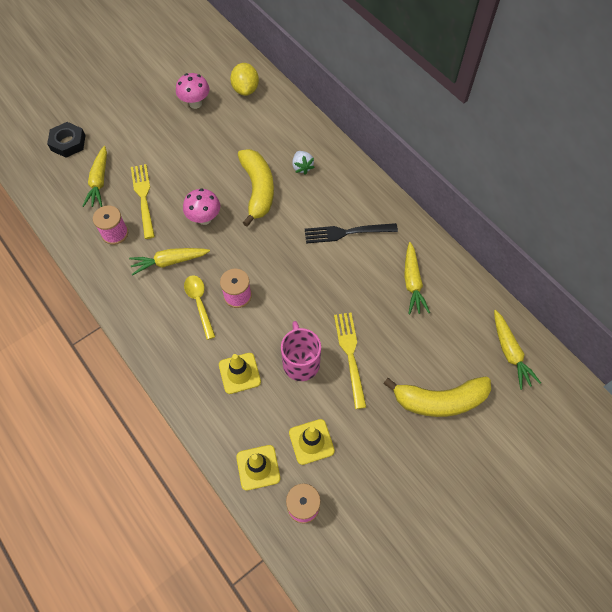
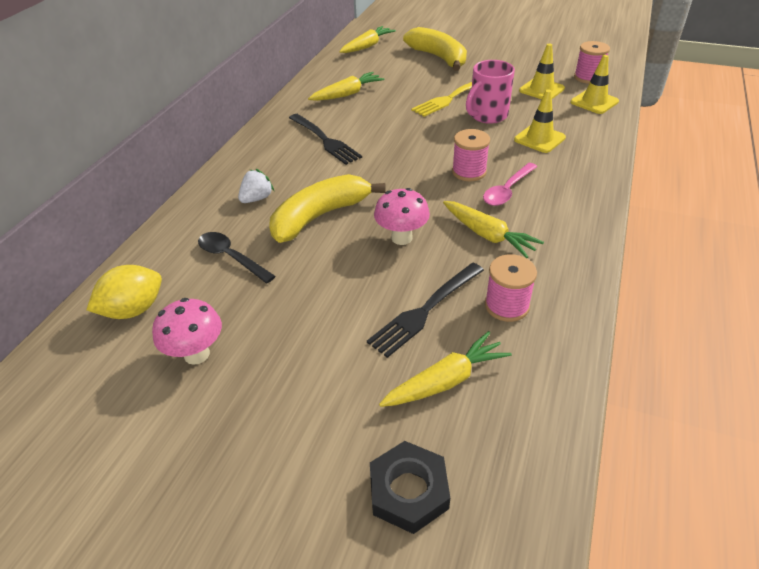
camera: 120 degrees left, 20 degrees down
yellow fork [131,164,155,239] -> black fork [367,263,484,358]
yellow spoon [184,275,215,340] -> pink spoon [483,163,537,206]
none -> black spoon [198,232,276,284]

